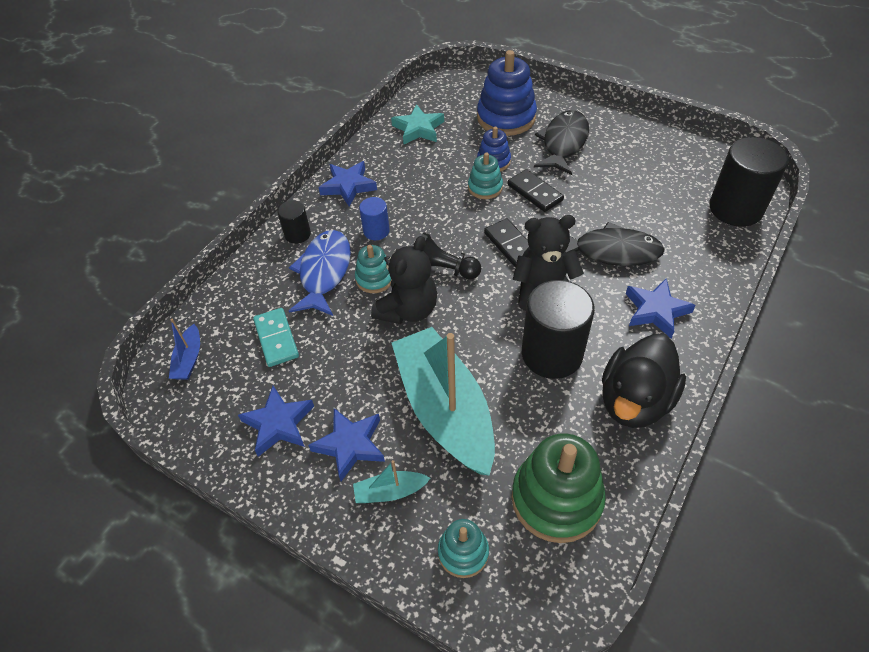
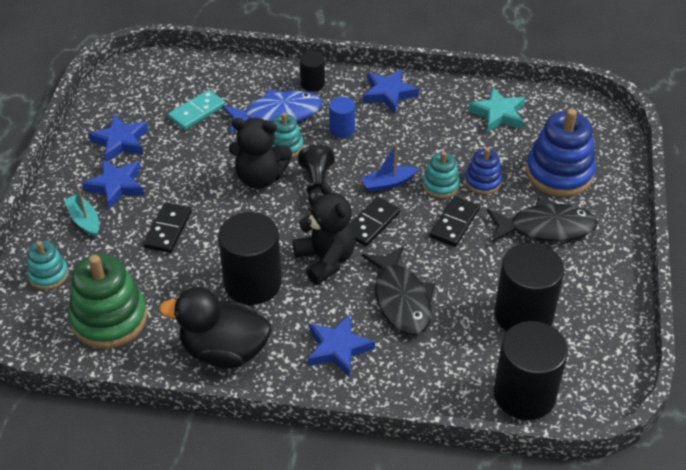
camera: 65 degrees right, 5 degrees down
blue boat [169,319,200,379] -> blue boat moved to [361,145,418,192]
turquoise boat [391,327,495,476] -> black domino [144,202,192,253]
none -> black cylinder [494,243,564,331]

